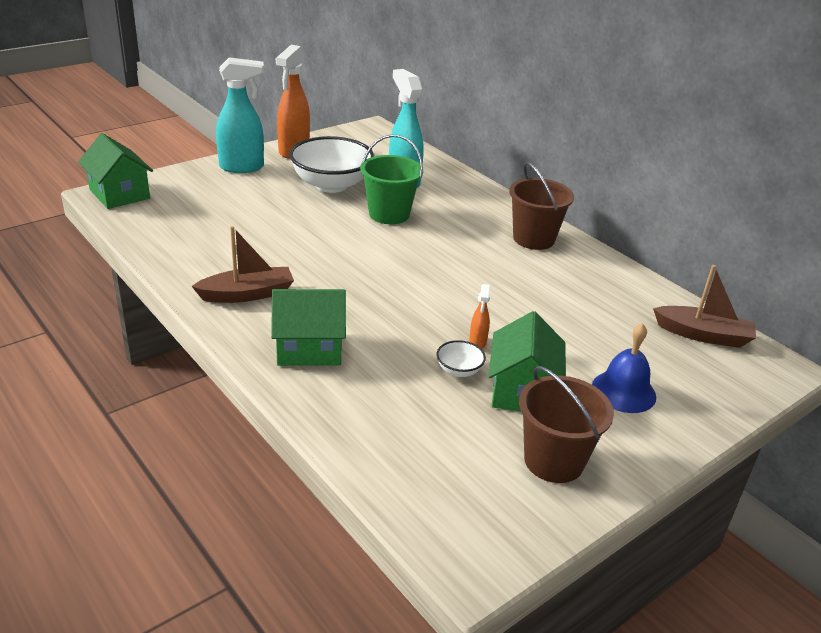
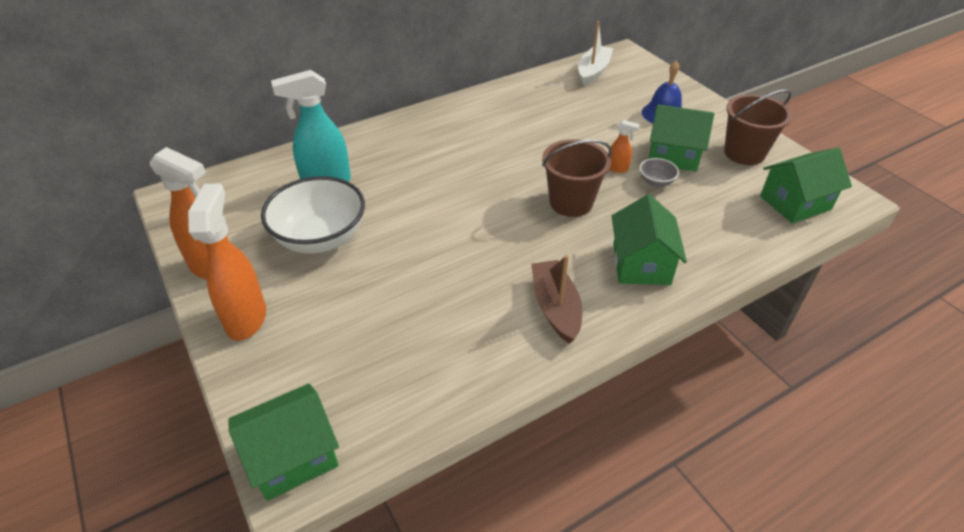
camera: 80 degrees left, 10 degrees up
turquoise spray bottle [216,57,264,173] -> orange spray bottle [188,184,266,341]
green bucket [360,134,423,224] -> none
white bowl [437,340,486,377] -> grey bowl [639,158,679,187]
brown bucket [509,162,574,250] -> brown bucket moved to [542,139,612,217]
brown boat [653,265,756,348] -> white boat [578,21,613,86]
none -> green house [760,147,852,223]

